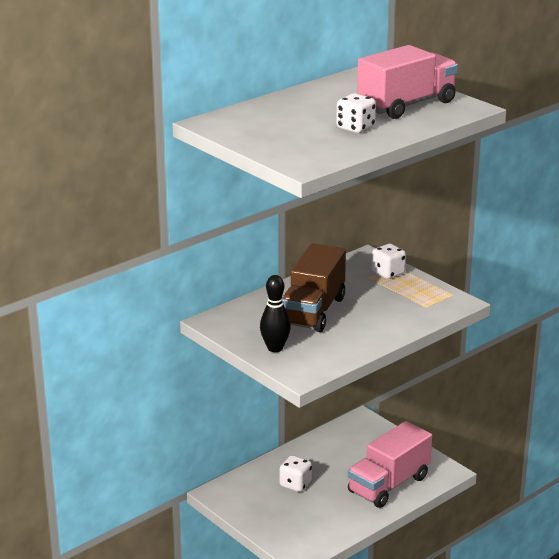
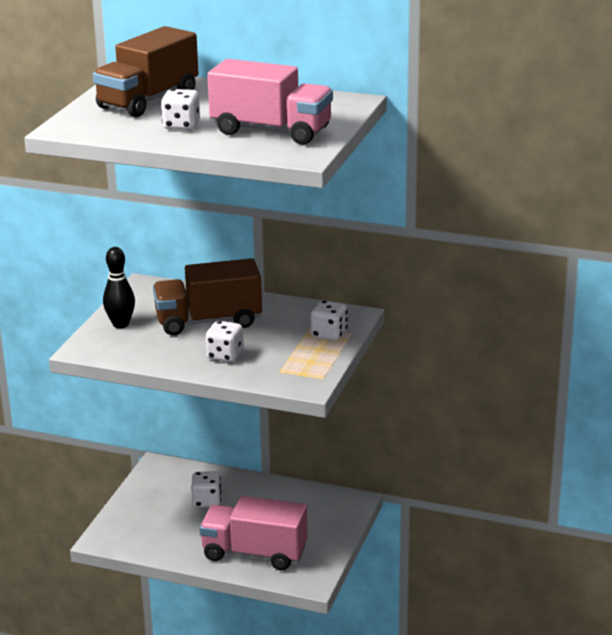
camera: 60 degrees right, 0 degrees up
none -> brown truck [93,26,199,117]
none -> white dice [205,321,244,362]

